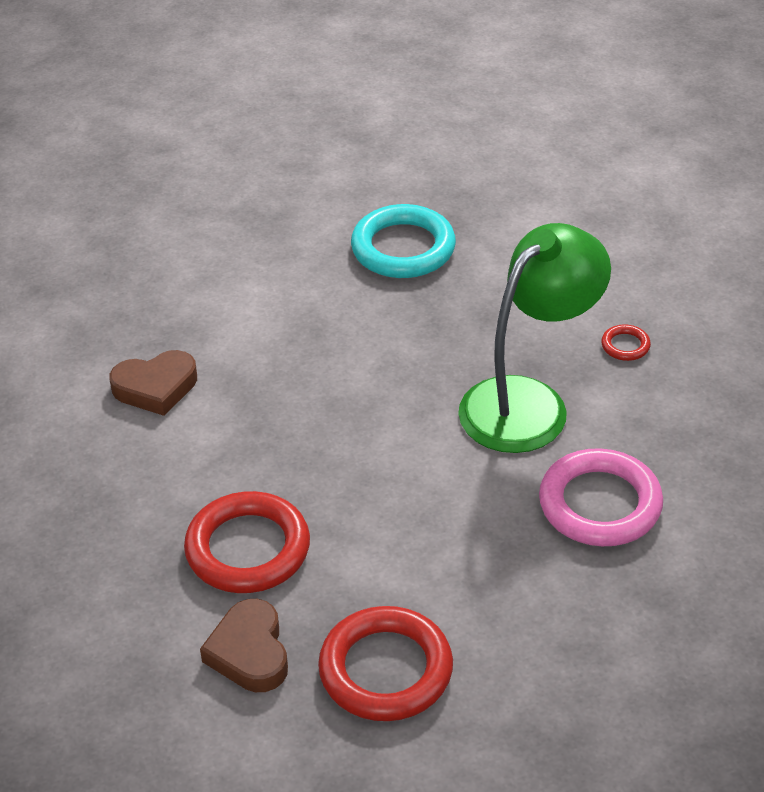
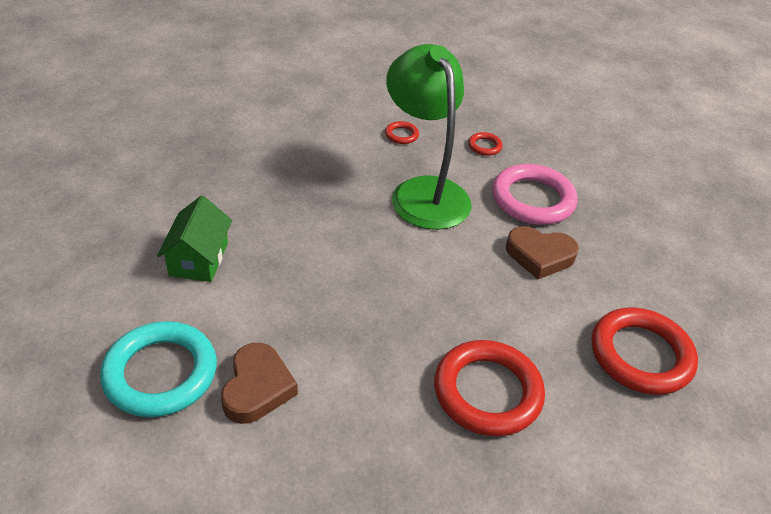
camera: 70 degrees left, 0 degrees up
brown heart [200,599,288,692] -> brown heart moved to [506,226,579,280]
turquoise ring [351,204,456,278] -> turquoise ring moved to [100,321,217,417]
none -> green house [157,195,232,282]
none -> red ring [468,132,503,156]

